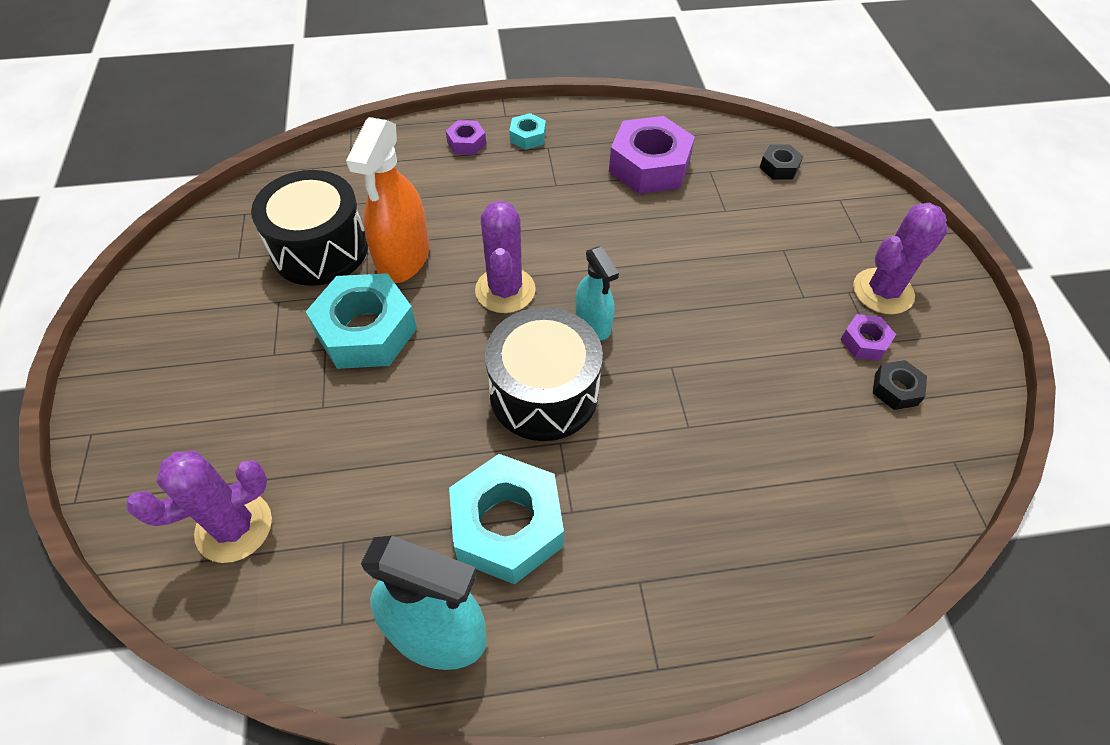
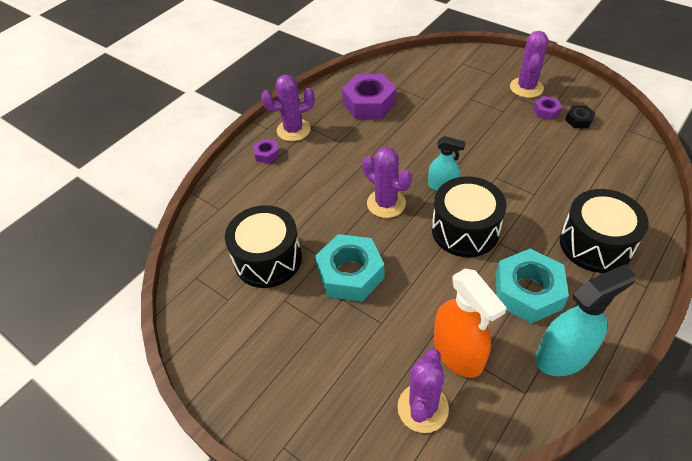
camera: 40 degrees left, 5 degrees down
orange spray bottle [346,117,429,283] -> orange spray bottle moved to [434,269,507,378]
turquoise nut [509,113,546,150] -> purple cactus [261,75,315,141]
black nut [759,145,803,179] -> none
none -> black drum [560,189,649,273]

